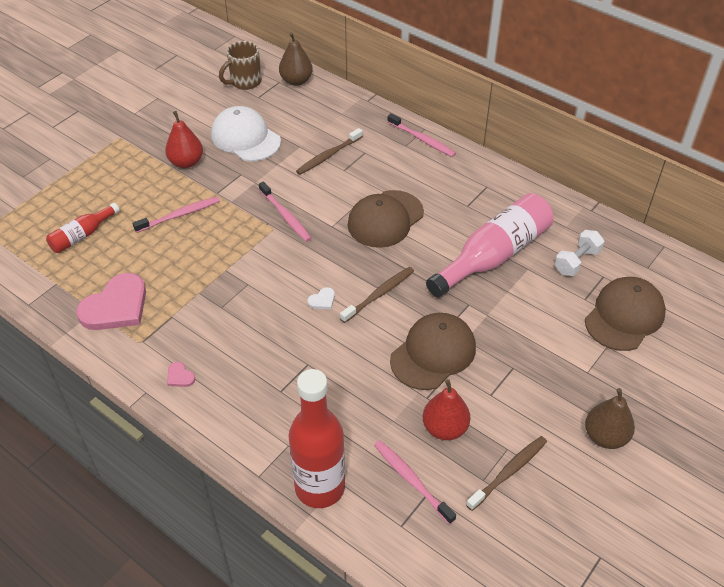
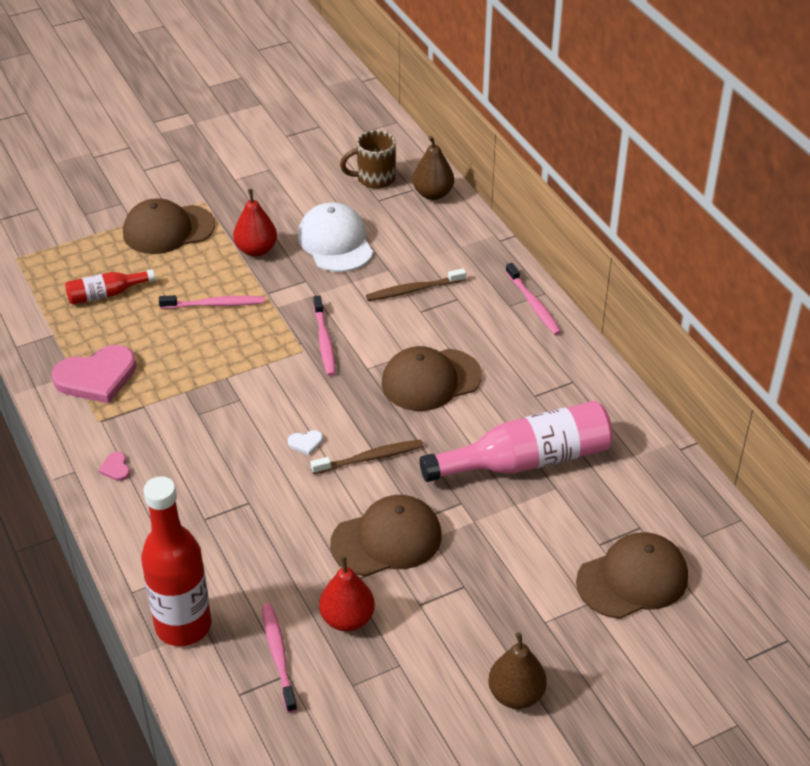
camera: 25 degrees right, 5 degrees down
brown toothbrush [466,436,547,511] -> none
white dumbbell [555,230,605,276] -> none
none -> brown cap [123,198,215,254]

